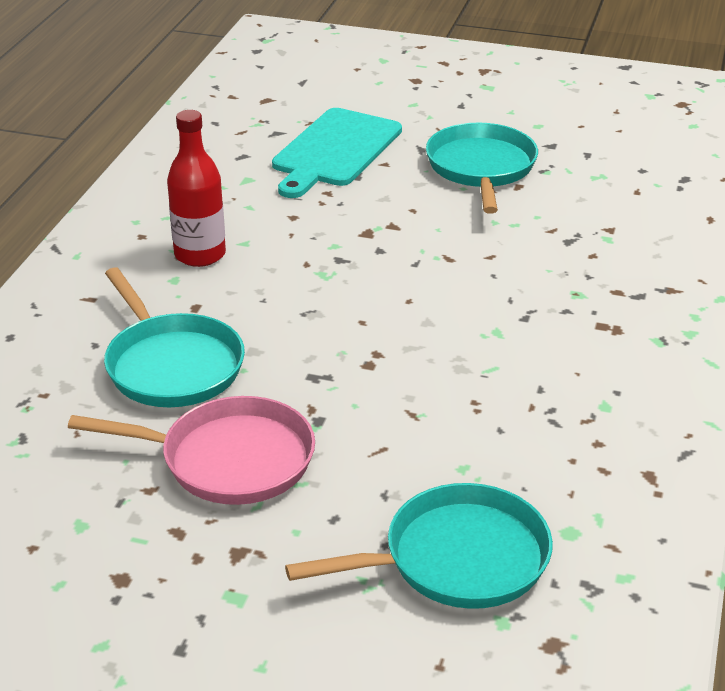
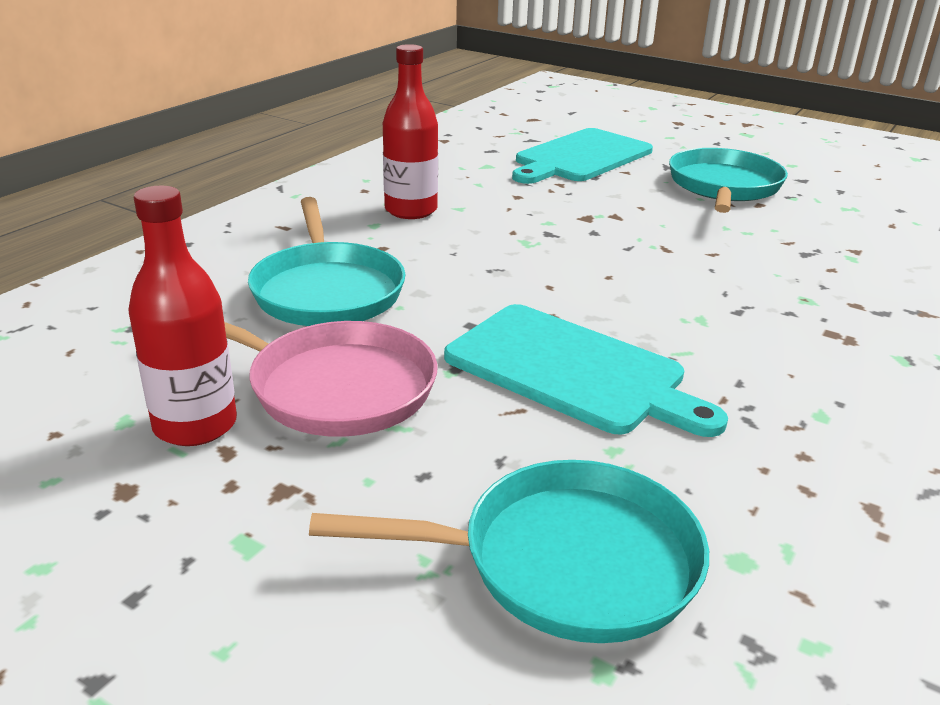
camera: 15 degrees right, 5 degrees down
none -> red bottle [128,186,237,446]
none -> turquoise cutting board [444,304,728,437]

